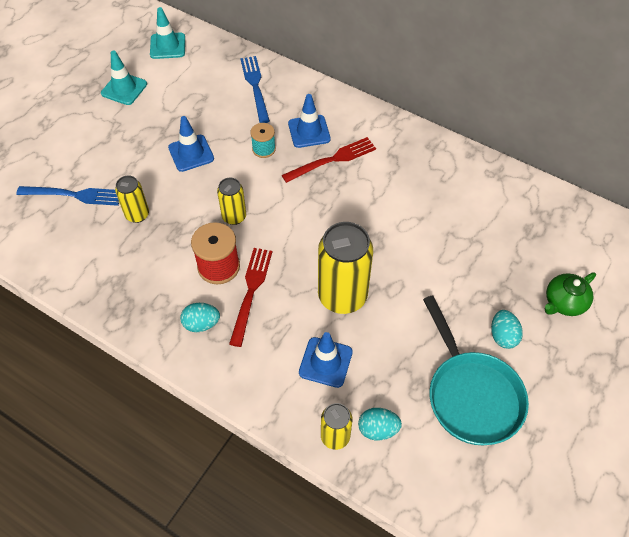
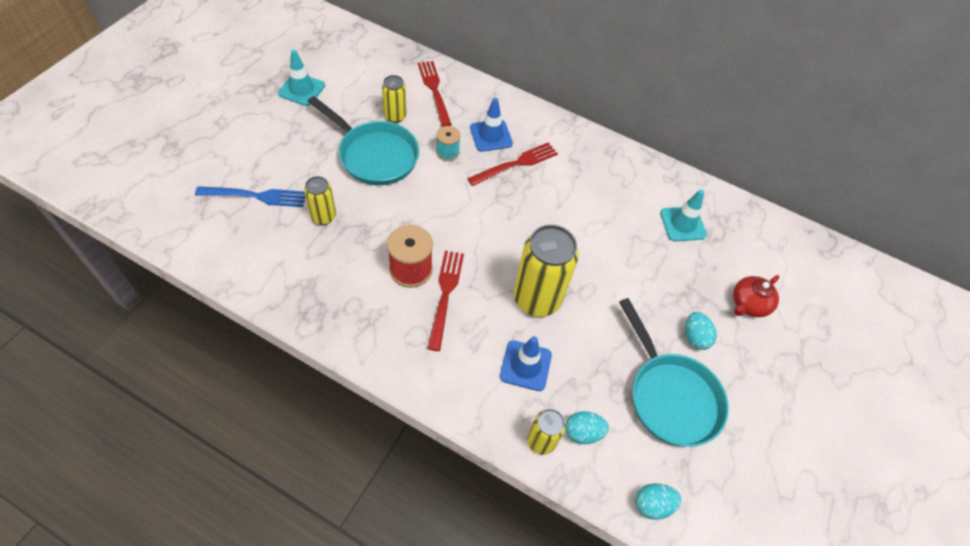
camera: 10 degrees left, 0 degrees up
turquoise traffic cone [150,7,185,59] -> turquoise traffic cone moved to [660,190,707,241]
blue traffic cone [168,116,214,172] -> turquoise pan [308,96,419,185]
turquoise egg [180,303,220,332] -> turquoise egg moved to [635,483,682,520]
yellow can [217,178,246,225] -> yellow can moved to [382,75,407,123]
blue fork [240,56,270,123] -> red fork [418,61,452,127]
green teapot [545,272,596,316] -> red teapot [733,275,780,317]

